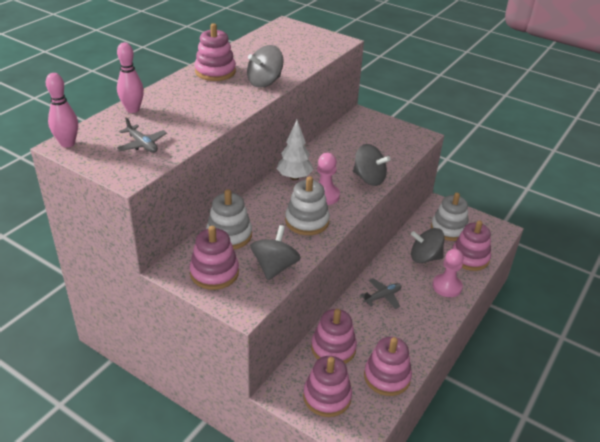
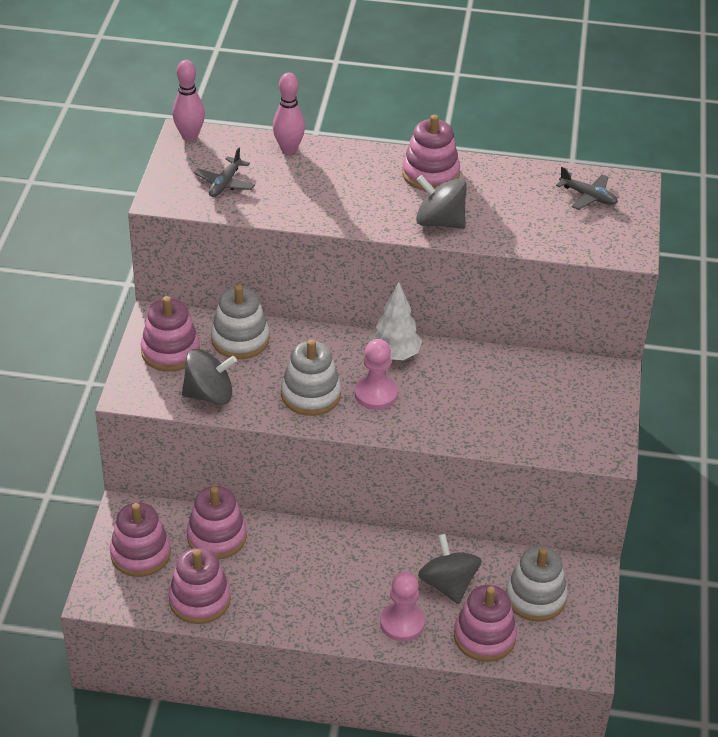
camera: 65 degrees right, 5 degrees up
grey spinning top [353,144,390,186] -> none
grey plane [360,278,402,309] -> grey plane moved to [556,167,618,210]

